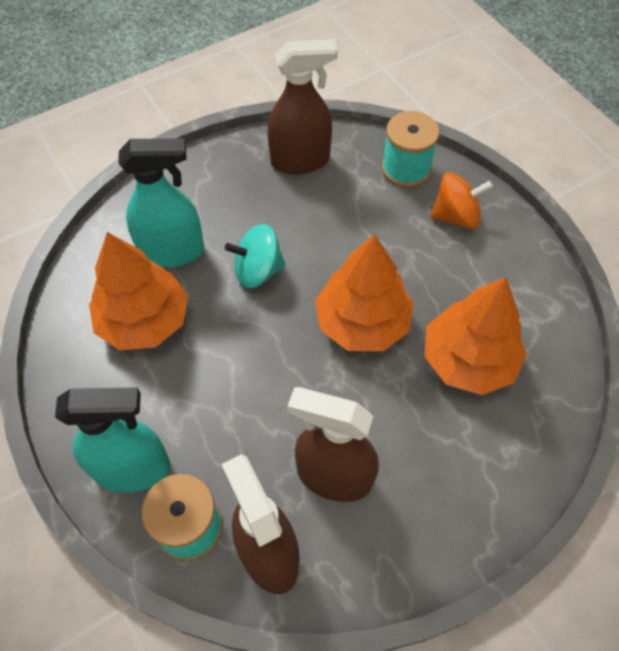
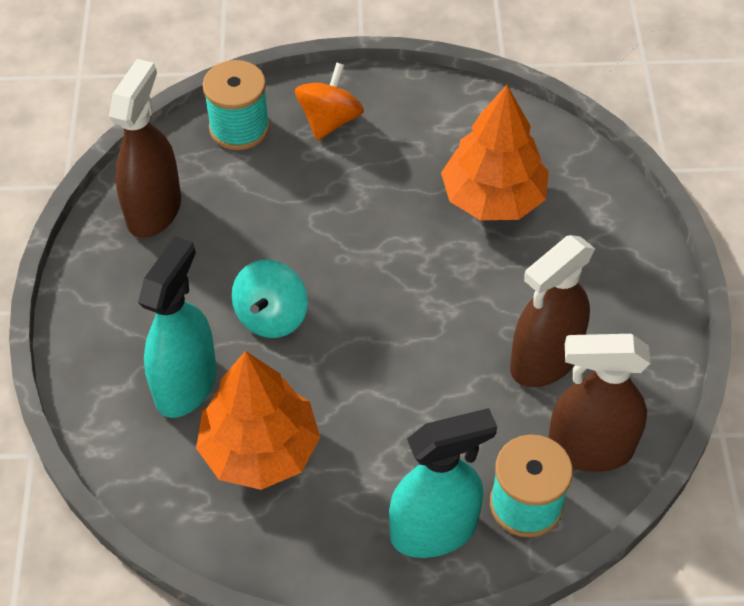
camera: 60 degrees left, 5 degrees down
turquoise spray bottle [55,387,170,493] -> turquoise spray bottle turned 45 degrees clockwise [389,408,497,558]
orange tree [315,234,413,351] -> none

